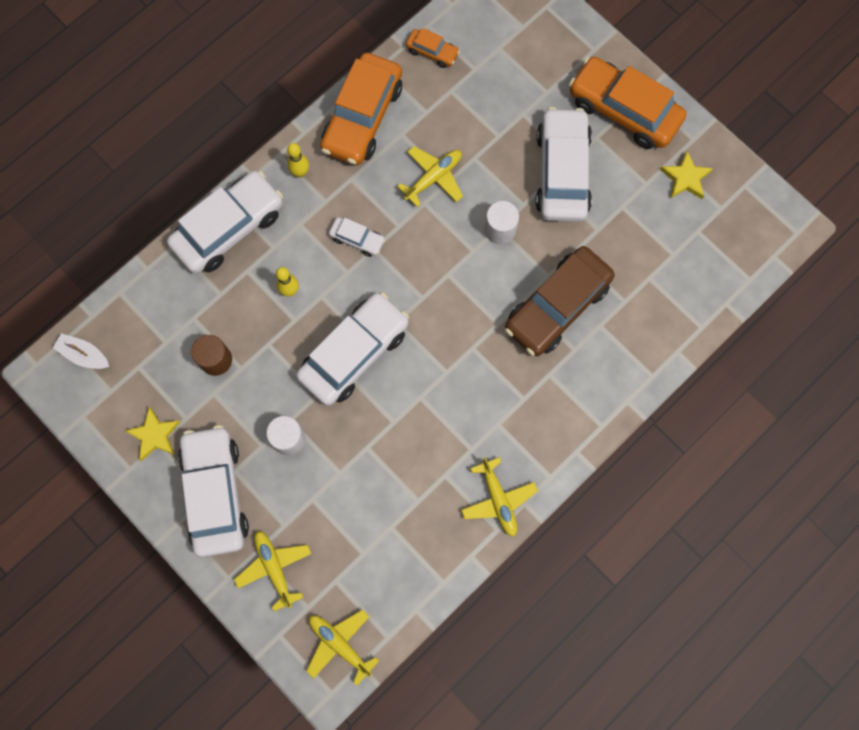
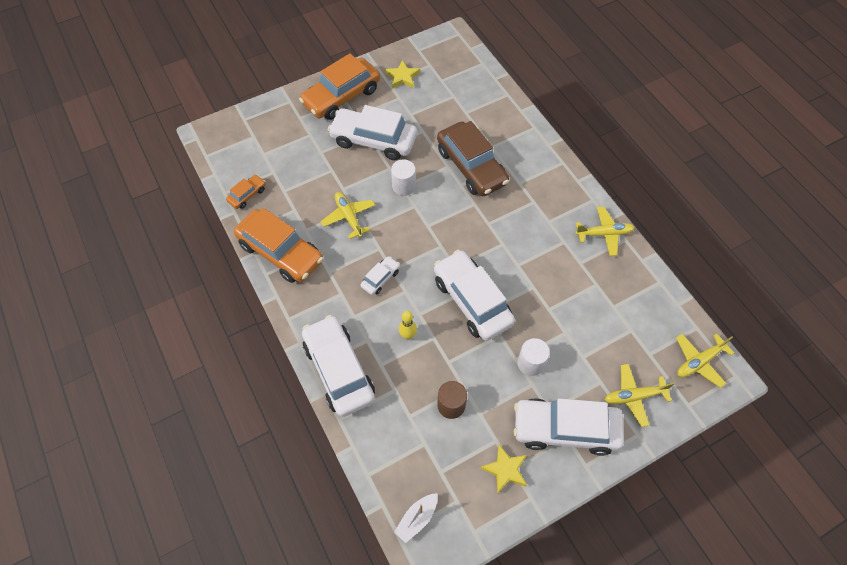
camera: 75 degrees left, 15 degrees down
yellow bowling pin [287,143,309,178] -> none

